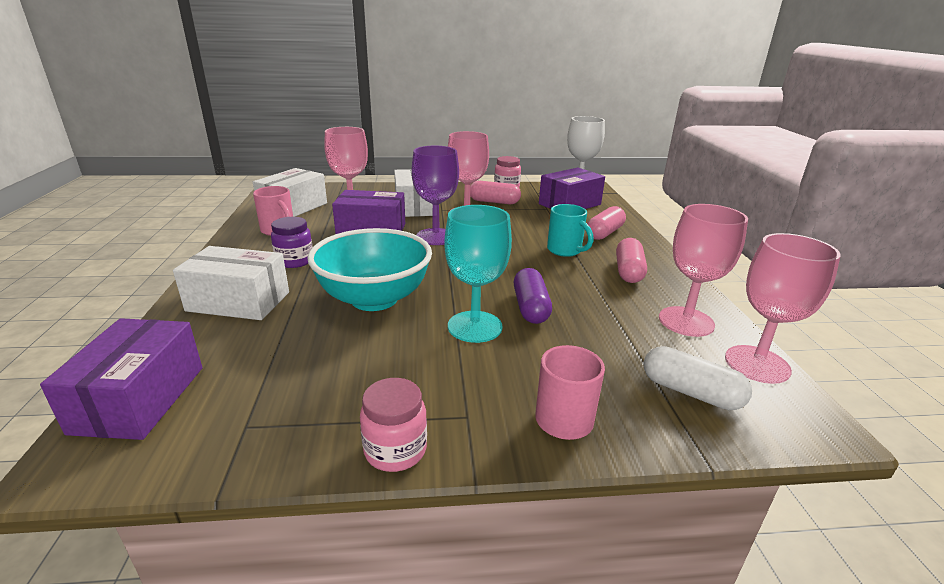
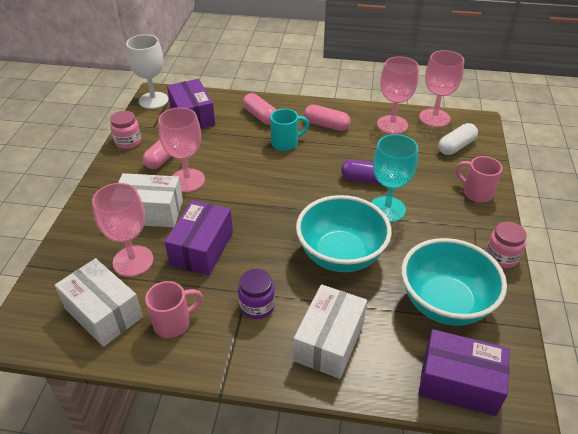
camera: 75 degrees left, 15 degrees up
purple goblet [412,146,459,245] -> none
none -> turquoise bowl [401,238,507,326]

